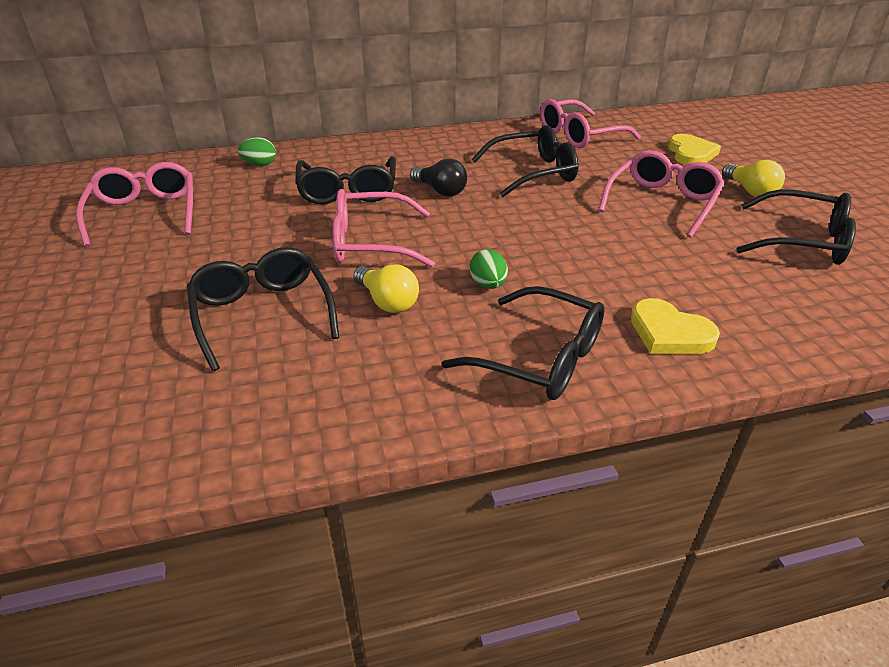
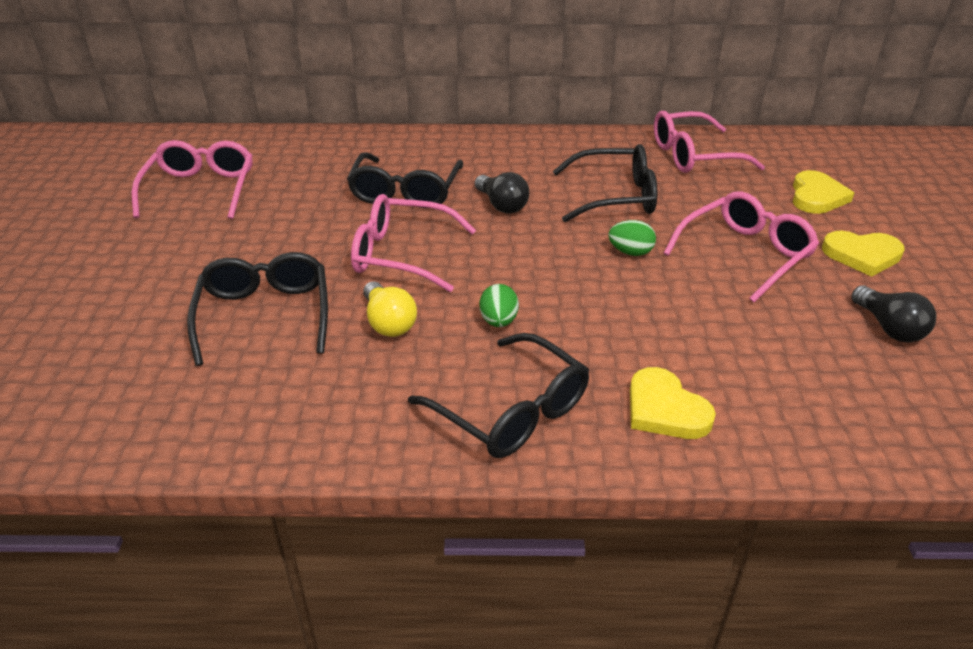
camera: 15 degrees right, 0 degrees up
green egg [238,137,276,166] -> green egg moved to [609,220,656,256]
yellow light bulb [722,160,785,197] -> yellow heart [822,231,905,277]
black glasses [737,189,856,265] -> black light bulb [851,285,937,343]

